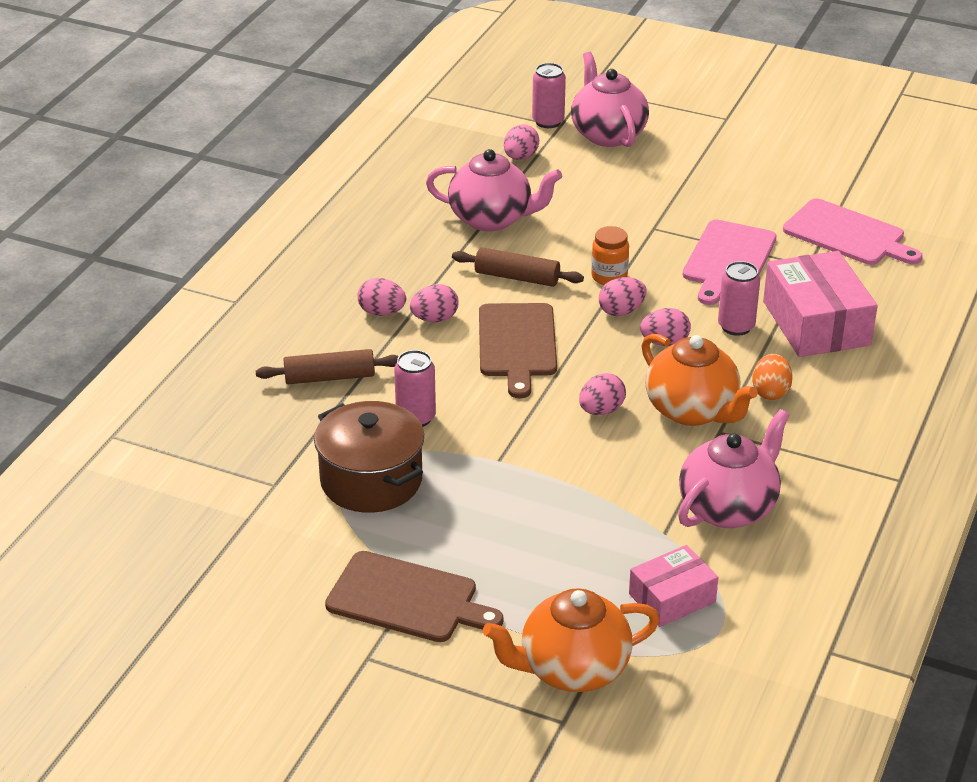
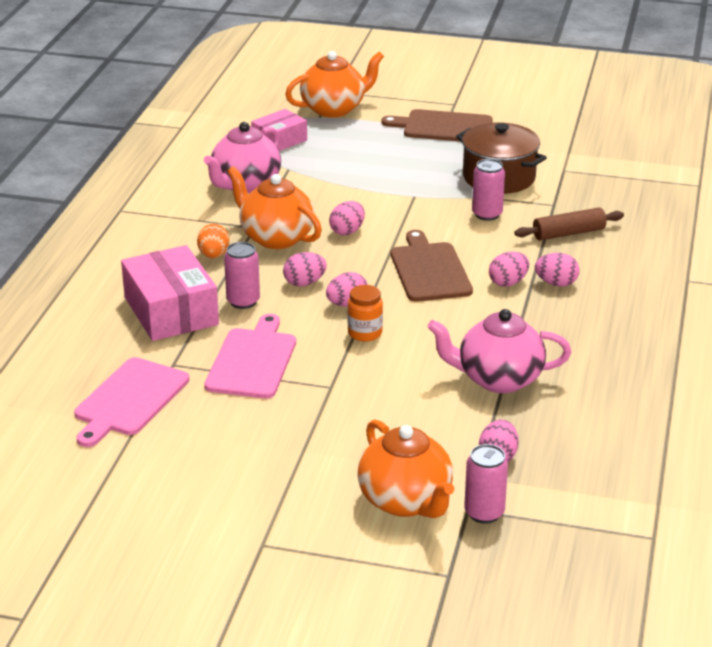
camera: 170 degrees right, 5 degrees down
brown rolling pin [452,247,584,287] -> none
pink teapot [571,52,649,147] -> orange teapot [357,419,454,518]
pink cutting board [783,198,923,265] -> pink cutting board turned 90 degrees counterclockwise [74,357,189,447]

